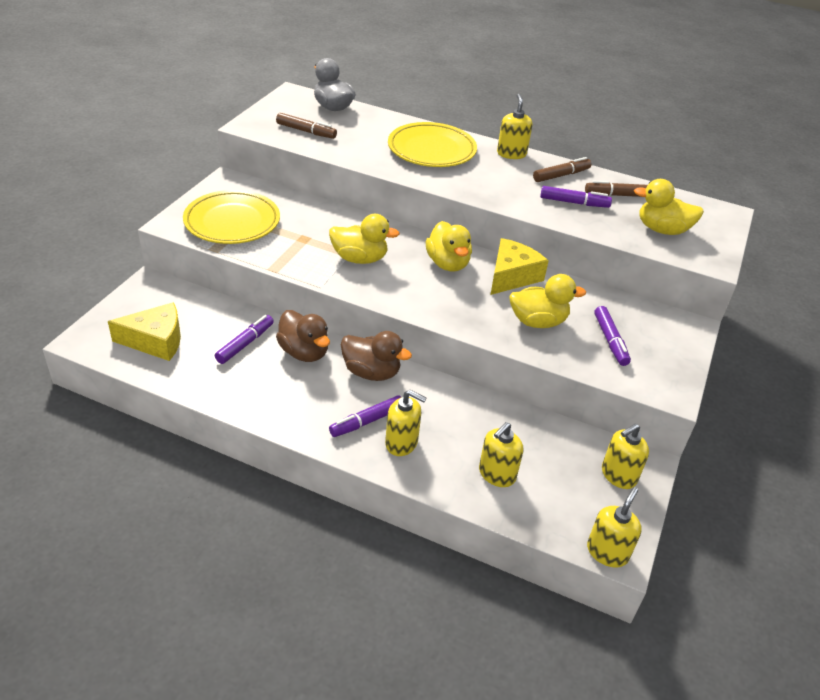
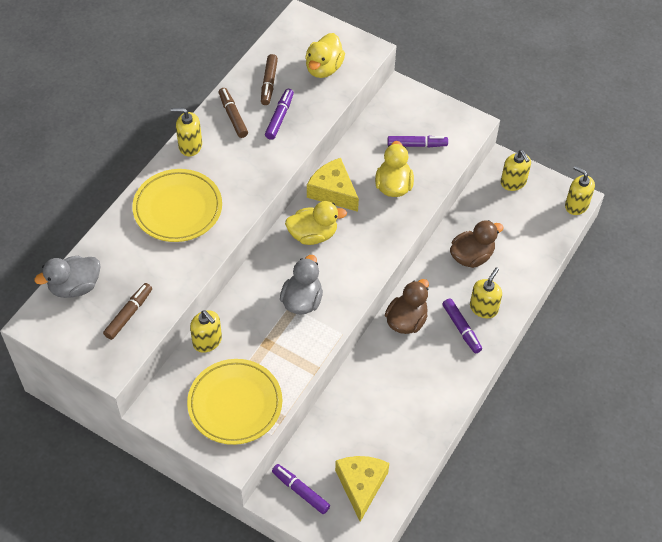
camera: 80 degrees left, 15 degrees up
purple marker [215,315,274,364] -> purple marker moved to [272,464,330,514]
brown duck [276,310,330,362] -> brown duck moved to [450,220,504,268]
yellow duck [329,214,400,264] -> grey duck [280,255,323,315]
yellow soap dispenser [479,422,523,487] -> yellow soap dispenser moved to [190,310,222,353]

